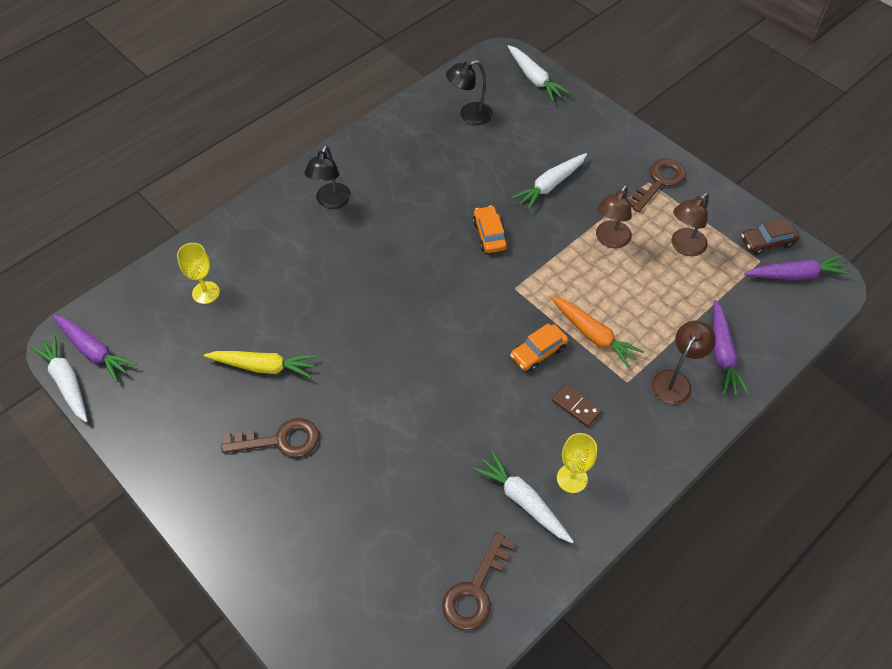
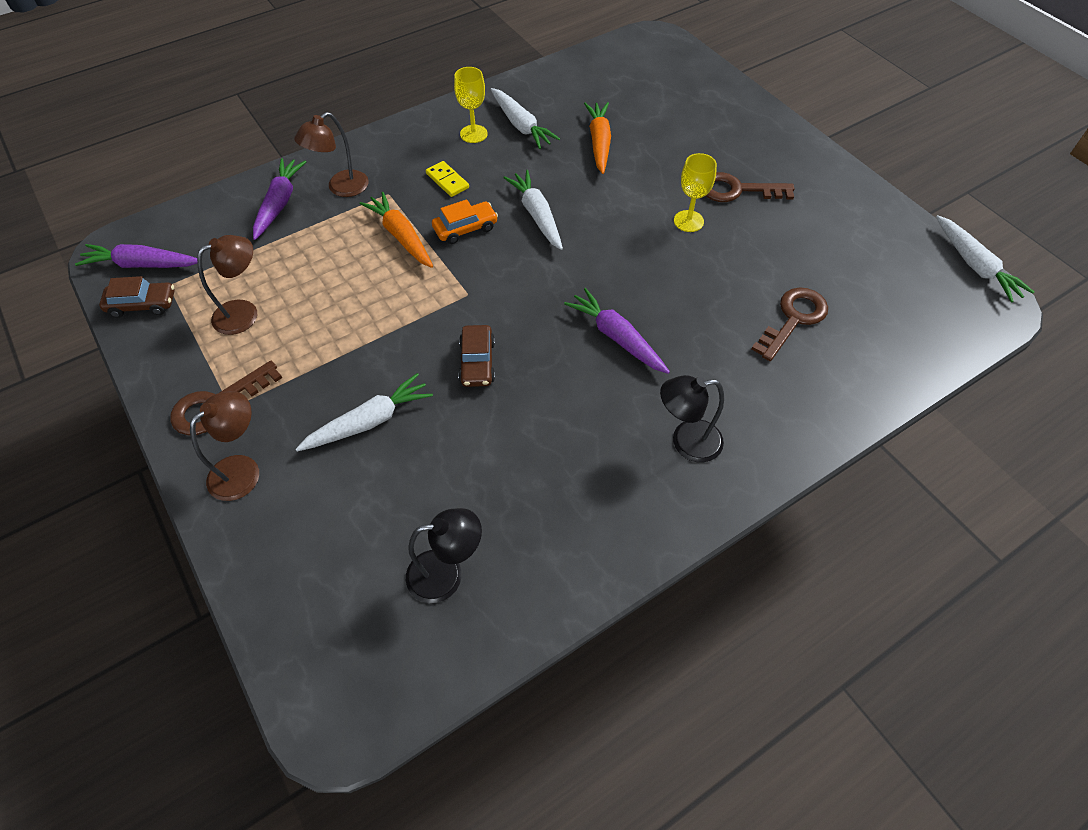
camera: 170 degrees left, 0 degrees up
purple carrot [53,315,137,382] -> purple carrot moved to [564,288,670,374]
yellow goblet [177,243,220,304] -> yellow goblet moved to [674,153,717,232]
yellow carrot [204,351,316,378] -> none
black lamp [305,145,351,209] -> black lamp turned 120 degrees counterclockwise [660,375,724,462]
brown key [442,532,515,630] -> brown key moved to [751,287,828,361]
orange car [472,206,508,253] -> brown car [458,325,495,387]
white carrot [508,45,570,101] -> white carrot moved to [503,170,563,250]
brown domino [552,384,602,427] -> yellow domino [426,161,469,197]
brown lamp [596,185,632,248] -> brown lamp moved to [190,391,259,501]
none -> orange carrot [584,102,611,174]

